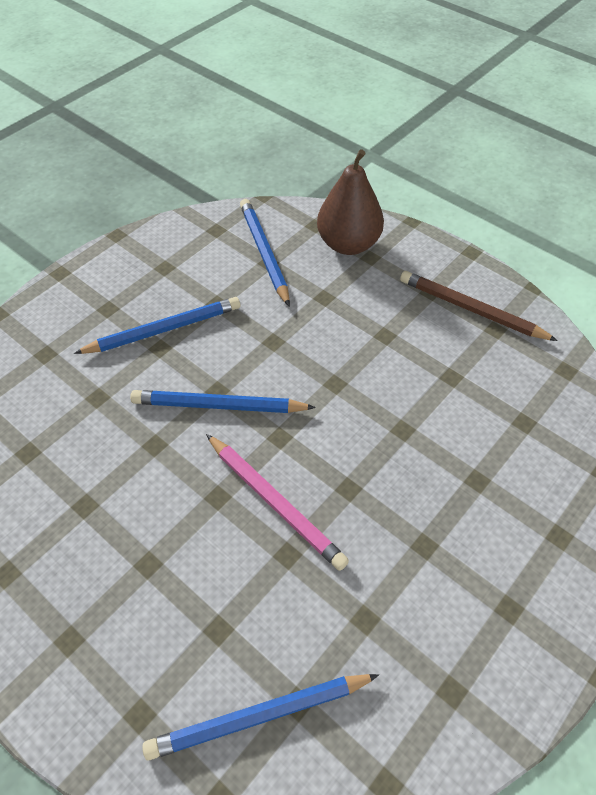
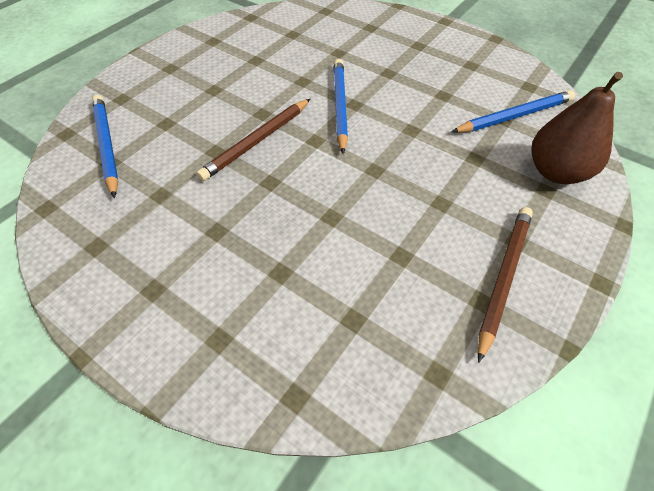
camera: 85 degrees right, 0 degrees up
blue pencil [74,297,240,354] -> none
pink pencil [206,434,349,571] -> brown pencil [196,99,310,181]

